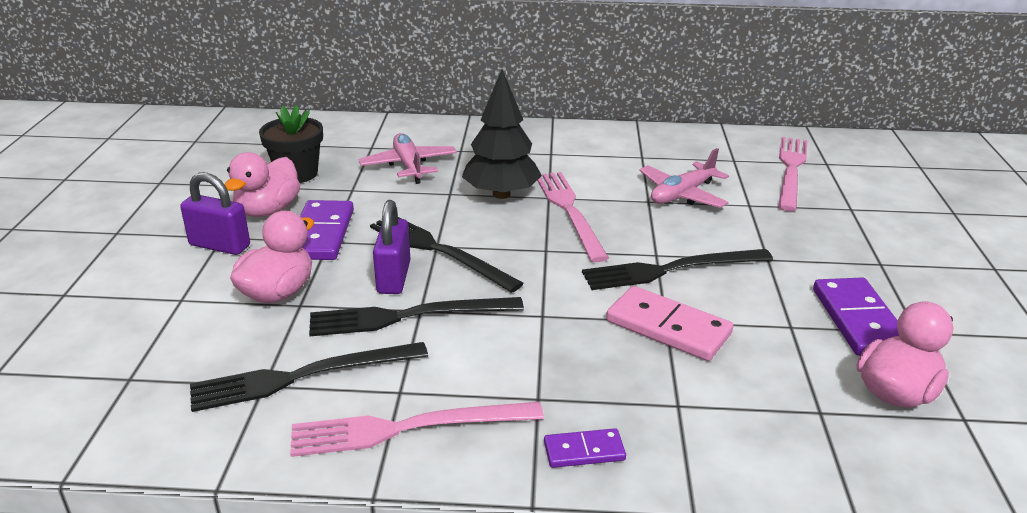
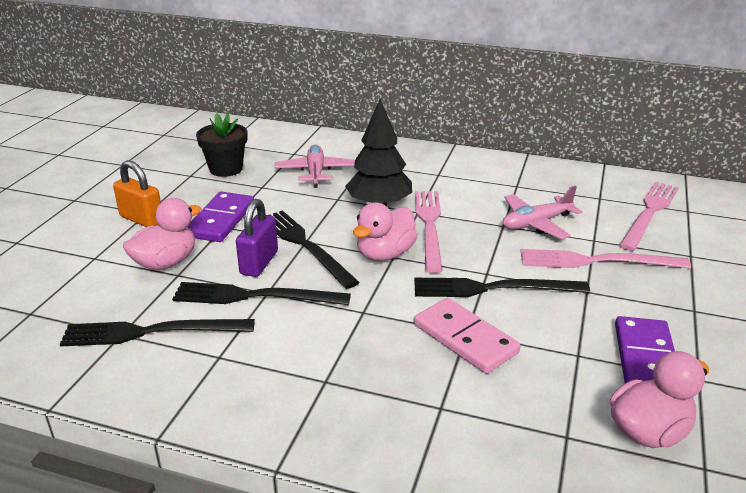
camera: 15 degrees right, 0 degrees up
purple padlock [180,172,250,255] -> orange padlock [113,160,161,227]
pink duck [225,152,300,217] -> pink duck moved to [353,202,417,261]
pink fork [290,402,544,457] -> pink fork moved to [521,249,691,269]
purple domino [544,428,626,468] -> none

